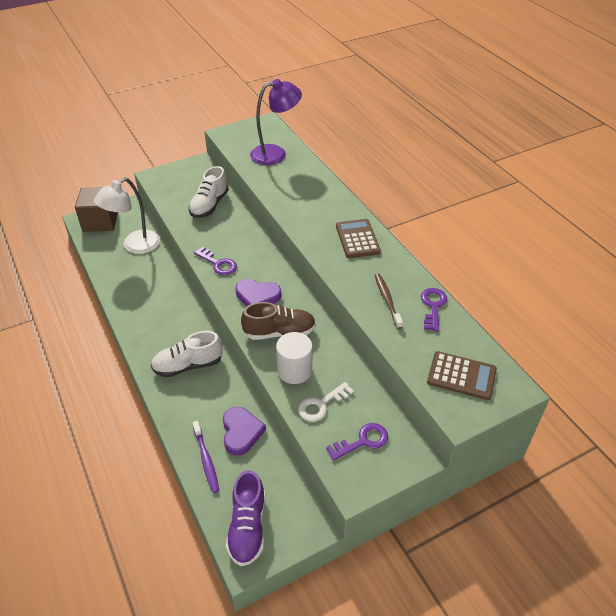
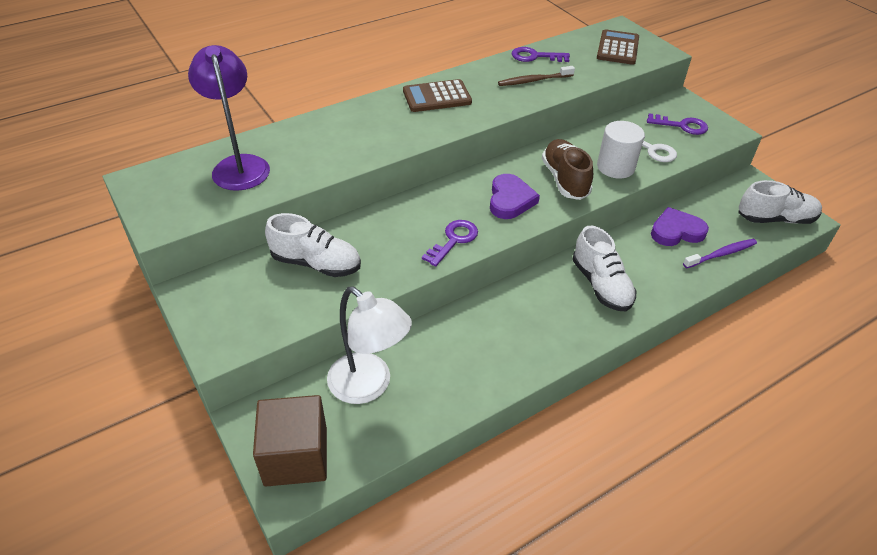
camera: 95 degrees left, 0 degrees up
purple shoe [226,470,265,566] -> white shoe [739,180,822,224]
purple key [326,423,388,461] -> purple key turned 135 degrees clockwise [647,113,708,135]

